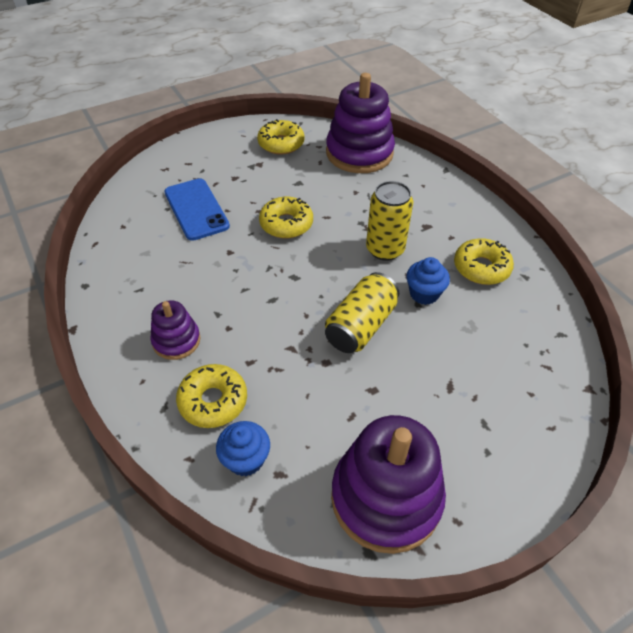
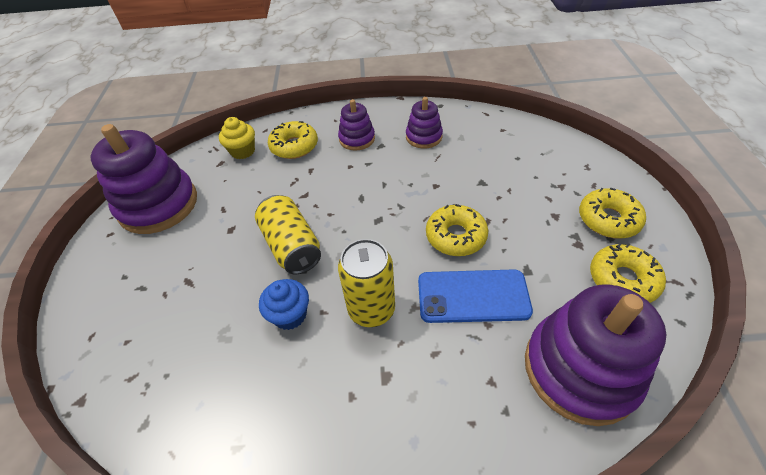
camera: 120 degrees right, 0 degrees up
blue phone [165,178,230,241] -> blue phone moved to [418,269,533,323]
blue cupcake [216,421,270,476] -> yellow cupcake [219,117,255,159]
yellow donut [454,238,514,285] -> yellow donut moved to [579,188,646,238]
none -> purple stacking toy [406,97,443,149]

